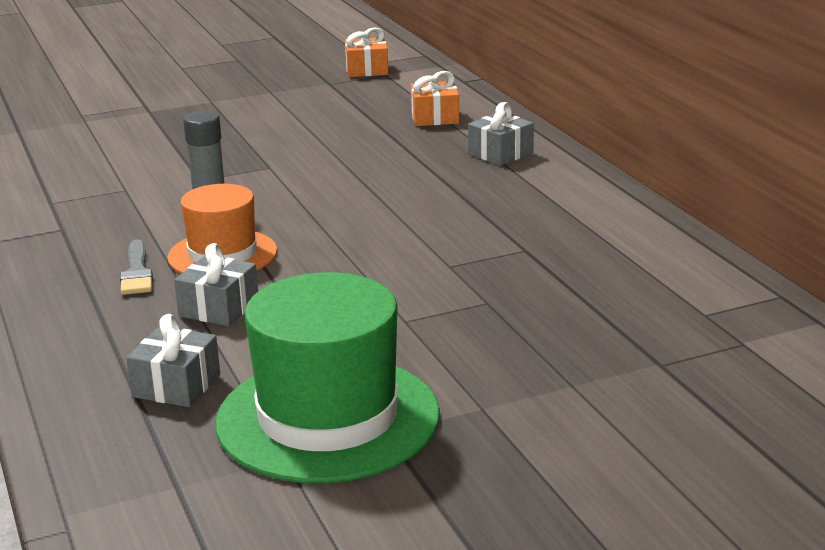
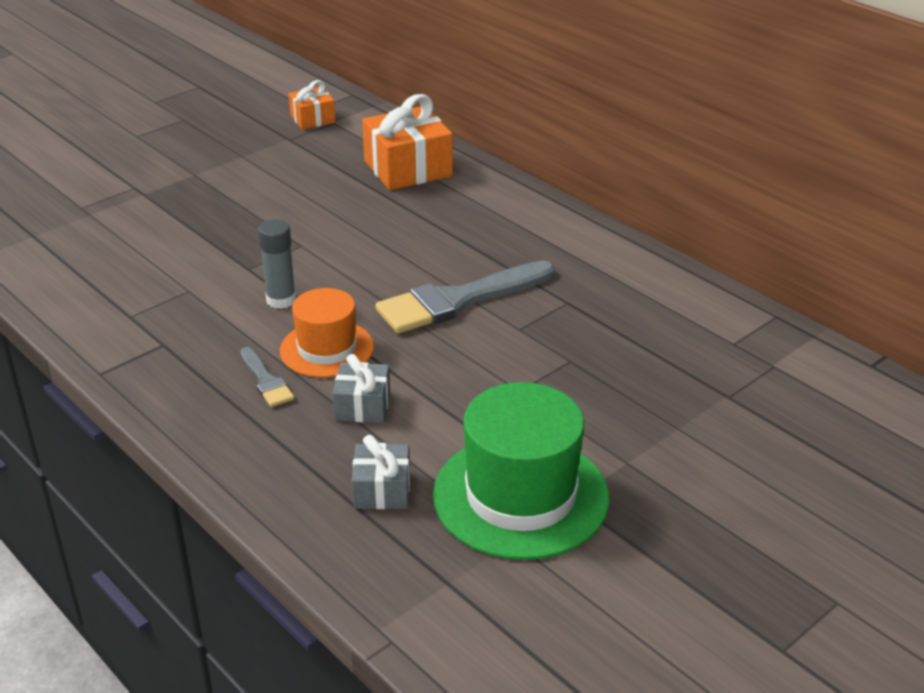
camera: 20 degrees left, 10 degrees up
orange gift [410,71,459,126] -> orange gift [362,94,453,190], size x1.79
grey gift [468,102,534,166] -> none
none -> grey brush [375,260,555,334]

